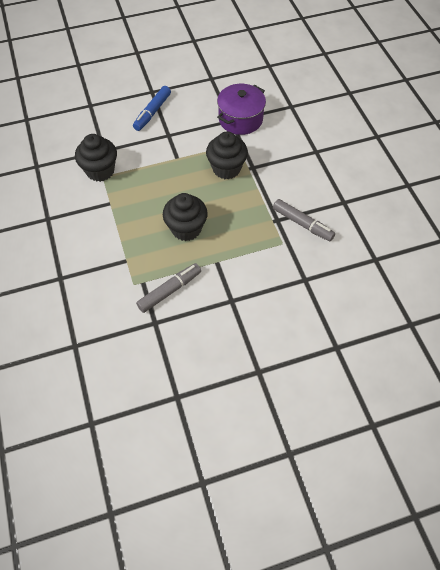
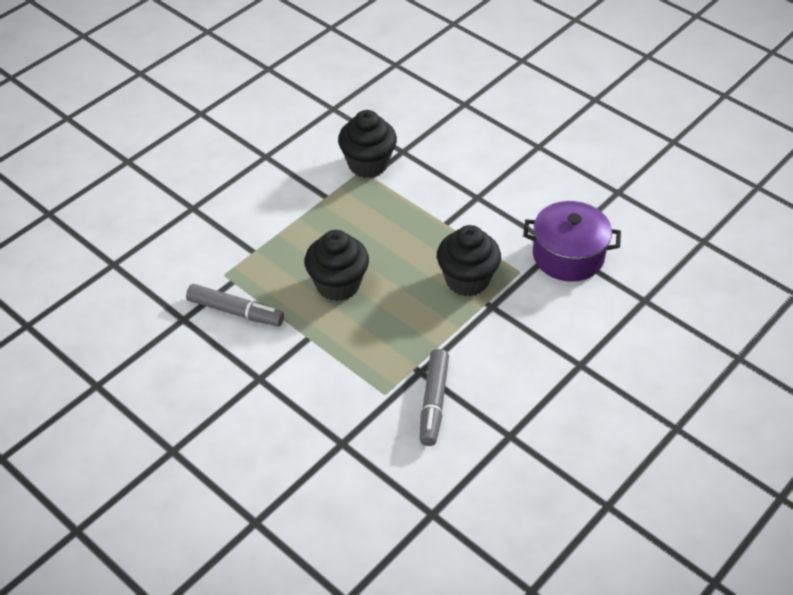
camera: 60 degrees right, 10 degrees down
blue marker [133,86,171,131] -> none

